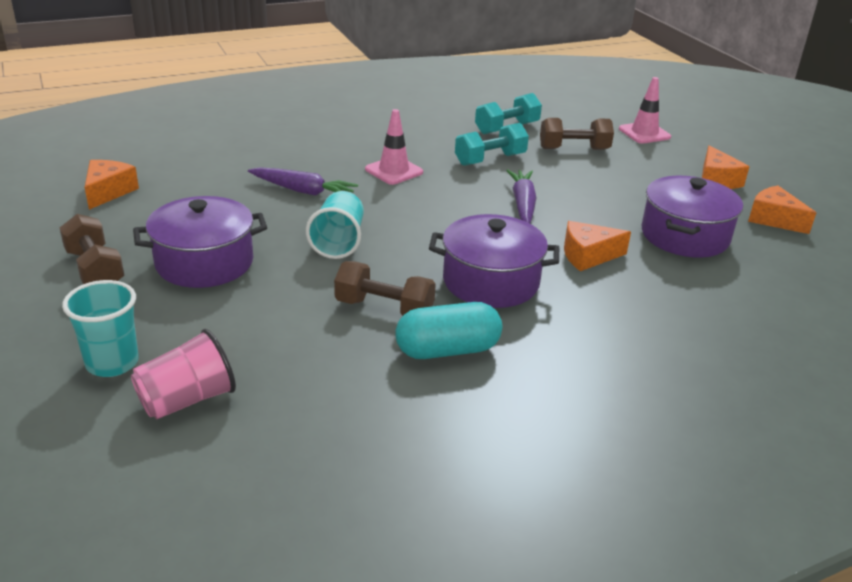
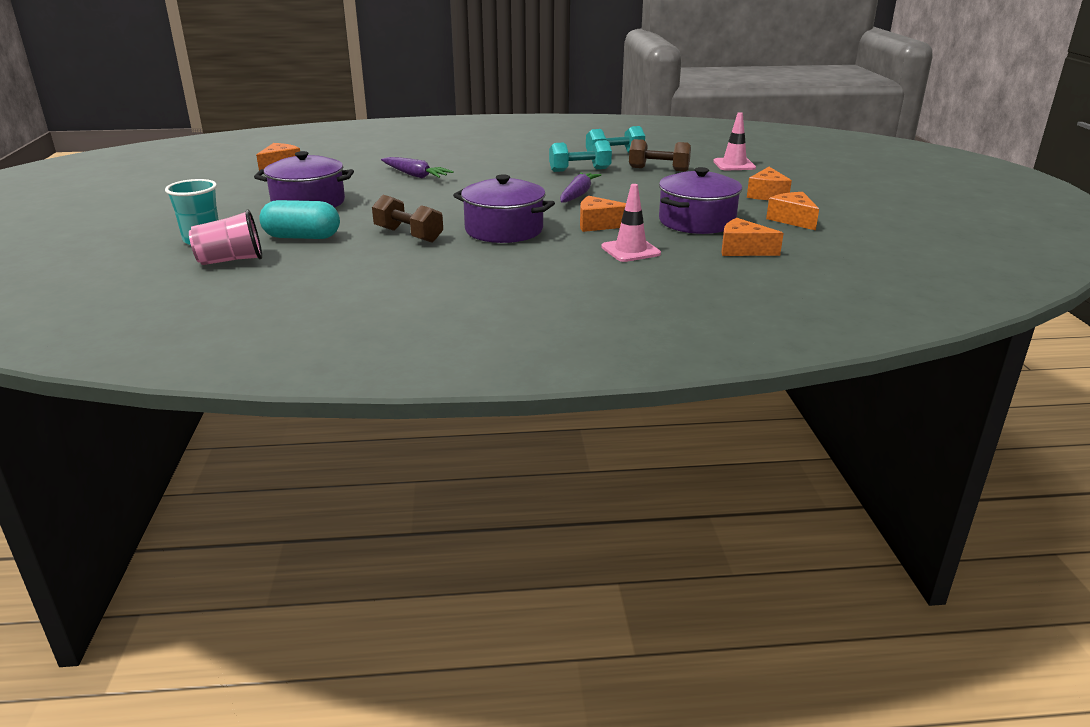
camera: 20 degrees right, 5 degrees down
brown dumbbell [60,214,125,284] -> none
turquoise cup [306,191,364,259] -> none
pink traffic cone [365,109,423,185] -> pink traffic cone moved to [601,184,661,262]
turquoise capsule [395,302,502,359] -> turquoise capsule moved to [259,200,340,239]
none -> orange cheese [721,218,783,256]

